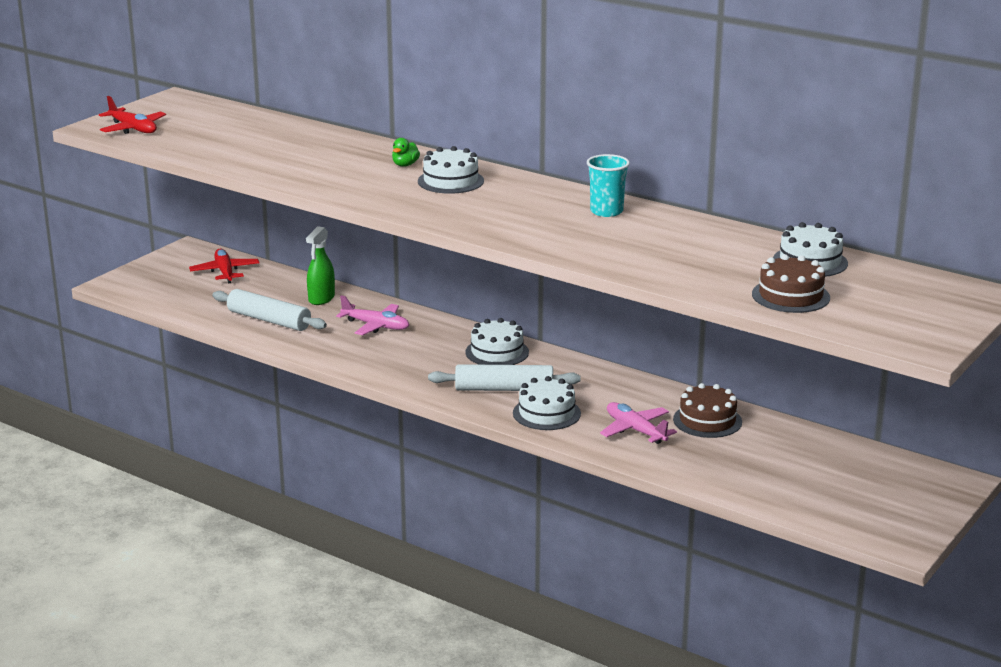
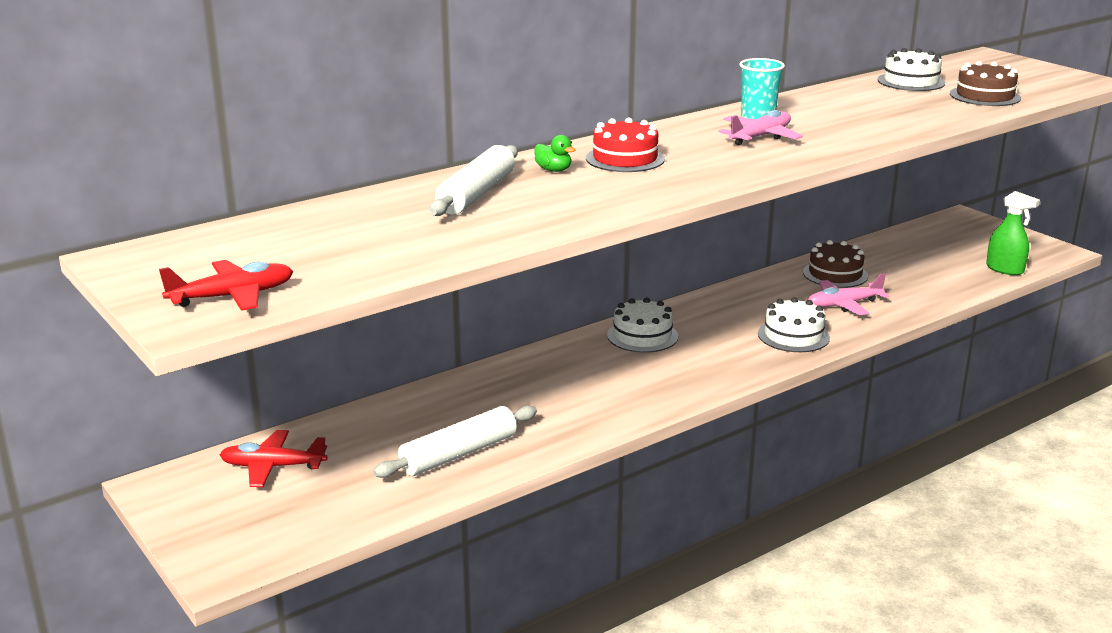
camera: 70 degrees left, 0 degrees up
green spray bottle [306,226,335,305] -> green spray bottle moved to [986,191,1040,275]
pink plane [336,295,409,335] -> pink plane moved to [719,110,803,146]
white cake [418,146,484,194] -> red cake [586,118,665,172]
white rolling pin [428,364,581,391] -> white rolling pin moved to [430,145,518,216]

